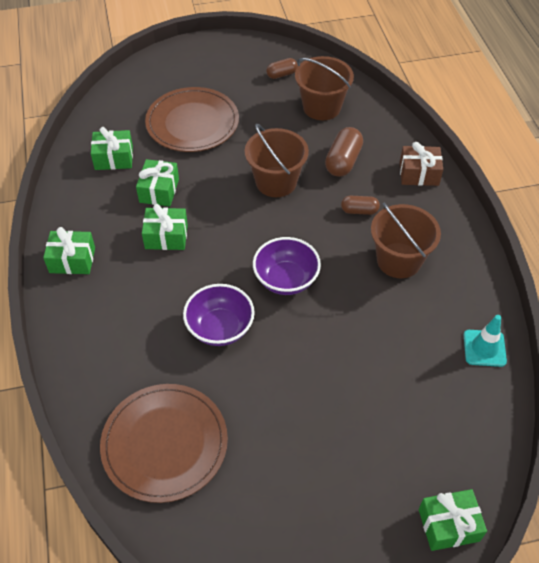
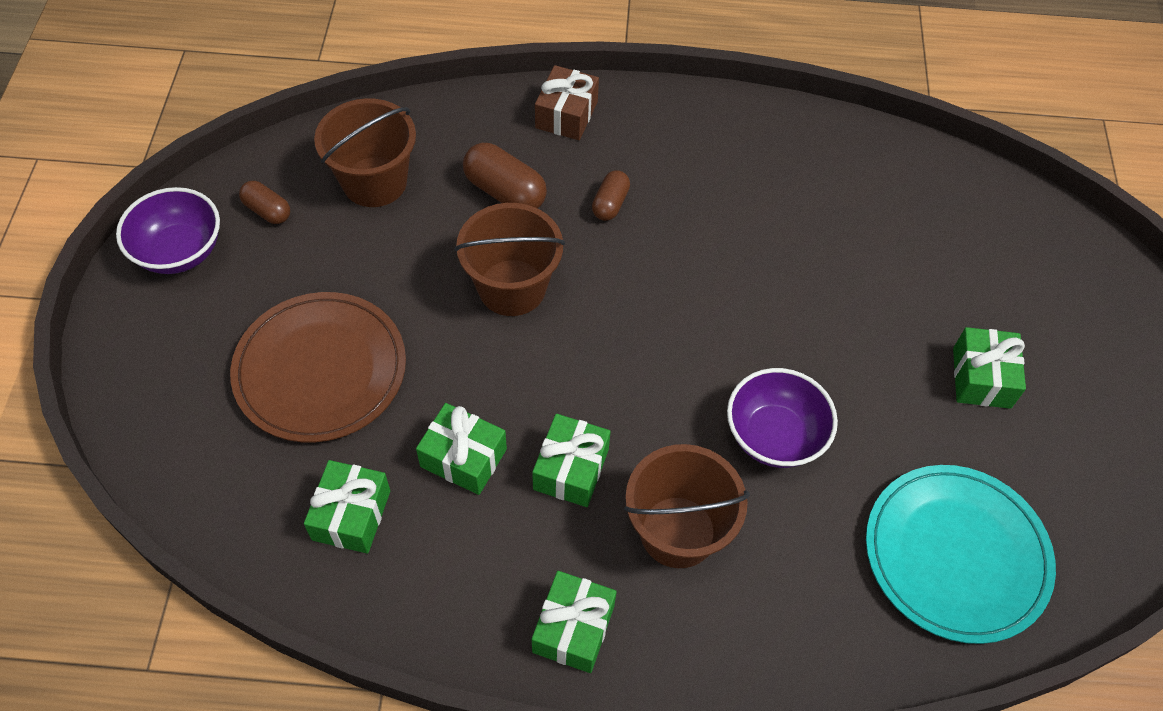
camera: 75 degrees left, 5 degrees up
brown plate [100,384,228,503] -> turquoise plate [866,465,1056,644]
purple bowl [253,237,321,295] -> purple bowl moved to [116,187,220,274]
brown capsule [266,58,298,79] -> brown capsule turned 45 degrees counterclockwise [239,181,290,224]
brown bucket [371,202,441,278] -> brown bucket moved to [624,444,750,568]
green gift [419,489,487,551] -> green gift moved to [953,327,1026,409]
turquoise traffic cone [464,315,507,367] -> none

